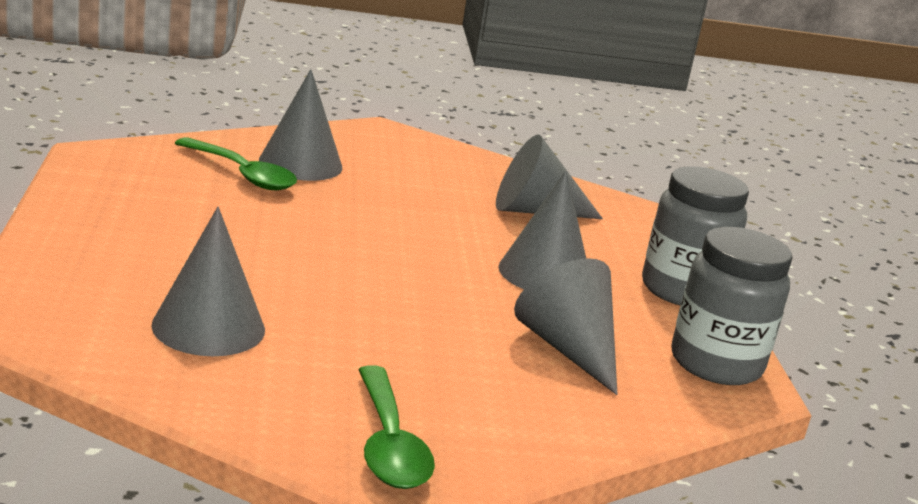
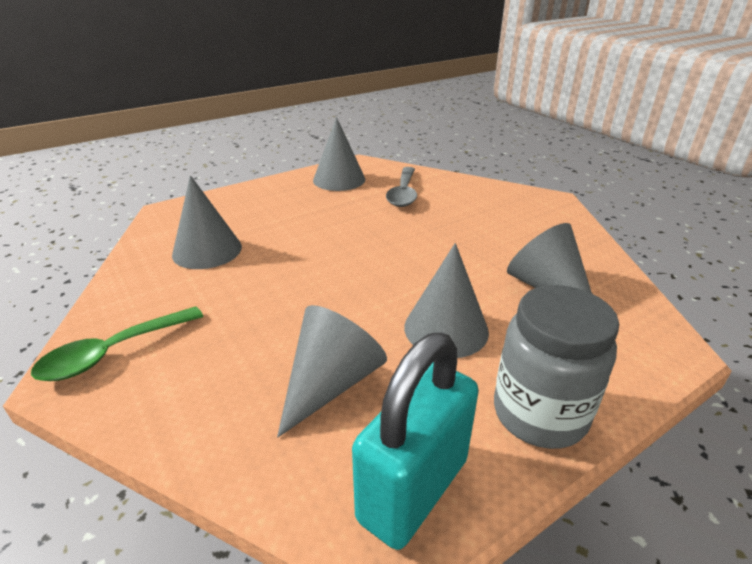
camera: 65 degrees right, 10 degrees up
green spoon [175,137,297,190] -> grey spoon [386,167,417,207]
grey cone [259,69,343,181] -> grey cone moved to [313,117,365,191]
grey jar [672,227,792,385] -> turquoise padlock [352,333,479,550]

